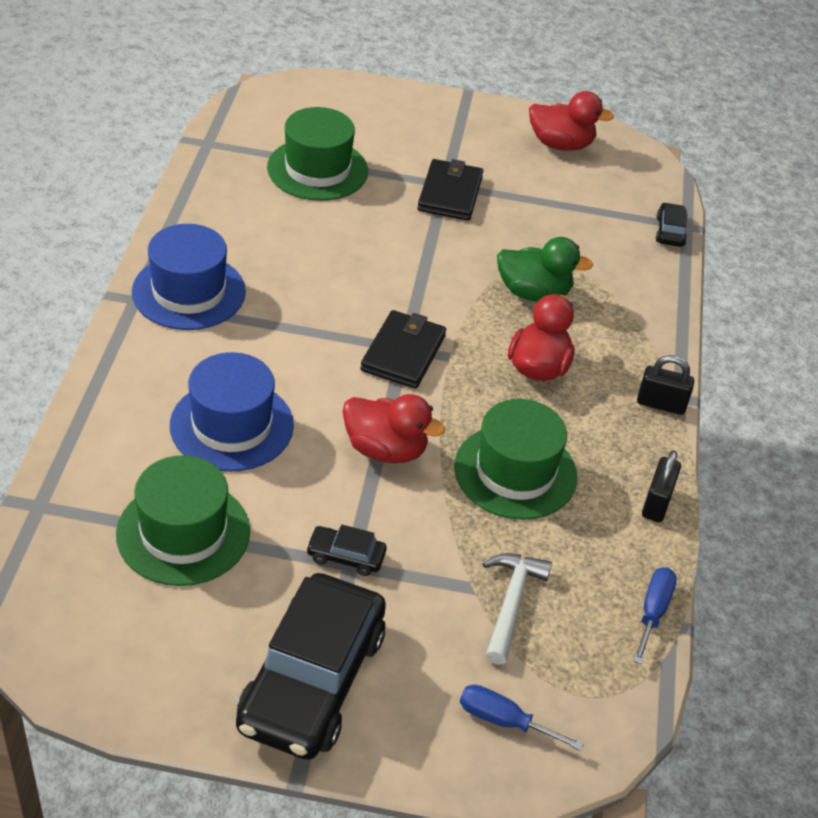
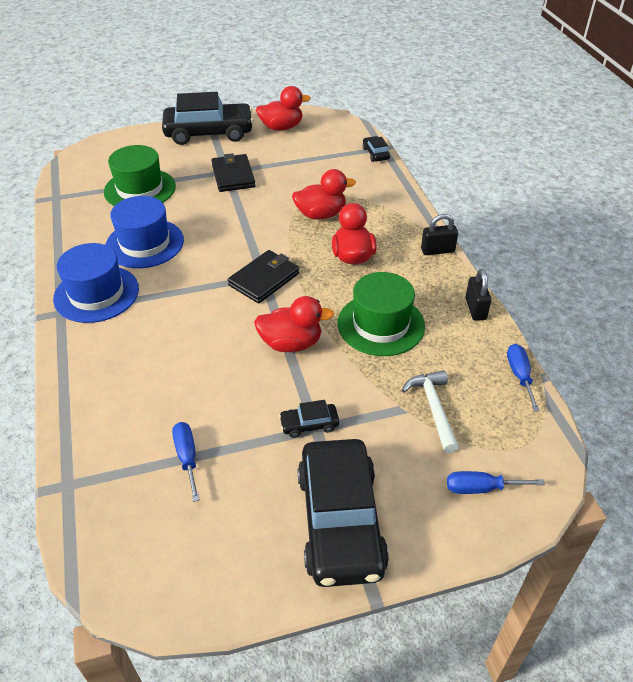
camera: 20 degrees left, 0 degrees up
green hat [116,455,250,586] -> blue screwdriver [172,422,200,502]
blue hat [170,352,294,472] -> blue hat moved to [105,196,184,268]
black wallet [360,310,446,389] -> black wallet turned 45 degrees clockwise [228,250,300,304]
green duck [497,237,593,302] -> red duck [292,169,356,220]
none -> black car [162,92,254,145]

